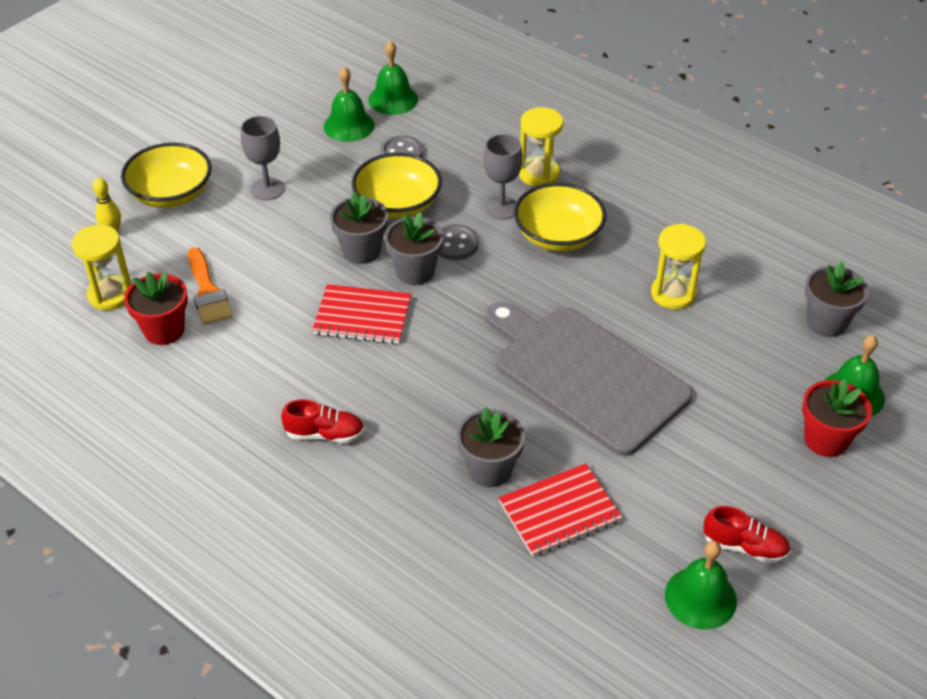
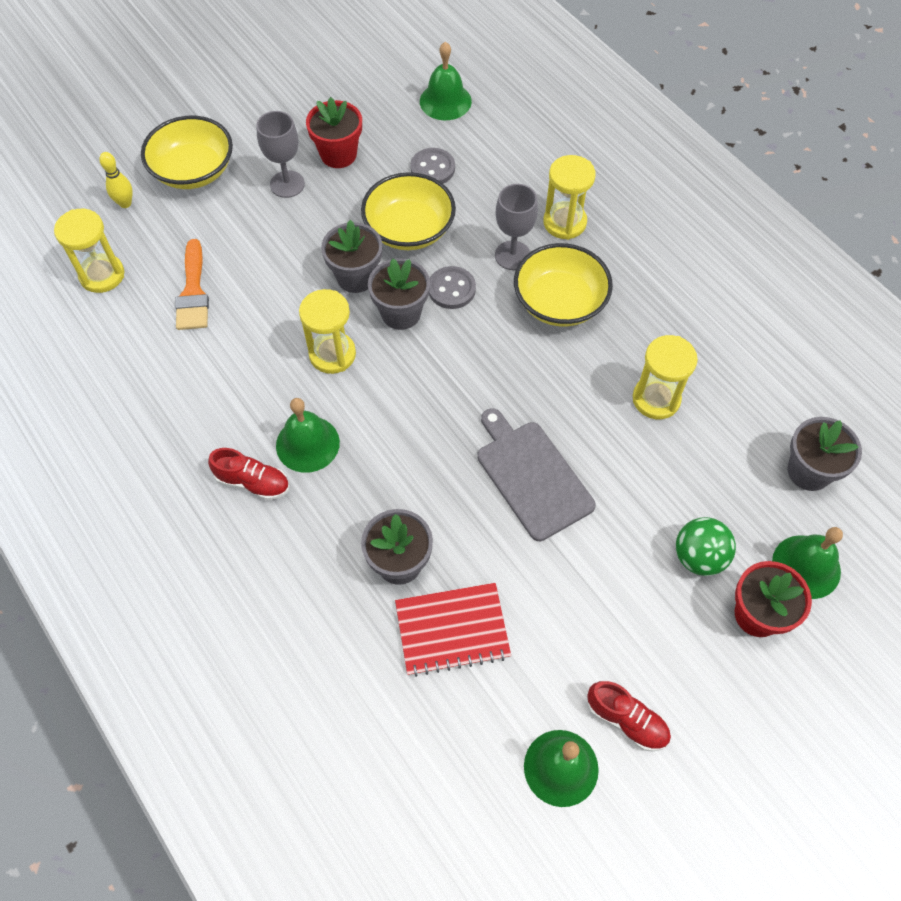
camera: 15 degrees right, 15 degrees up
red flower pot [124,272,188,345] -> red flower pot moved to [306,97,362,168]
red notebook [312,284,411,344] -> yellow hourglass [299,289,356,374]
green bell [324,67,375,142] -> green bell moved to [276,398,340,473]
grey cutting board [485,302,693,456] -> grey cutting board [477,408,596,541], size x0.63
none -> green ball [676,517,736,576]

